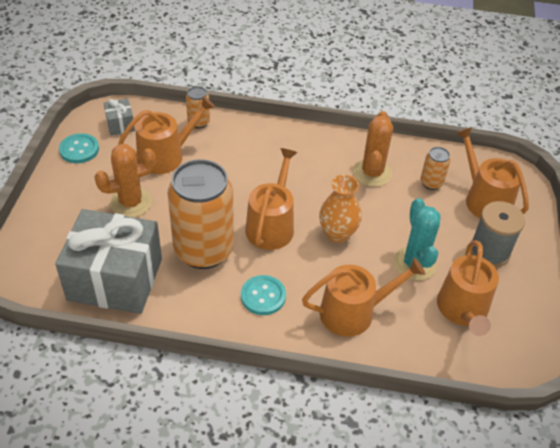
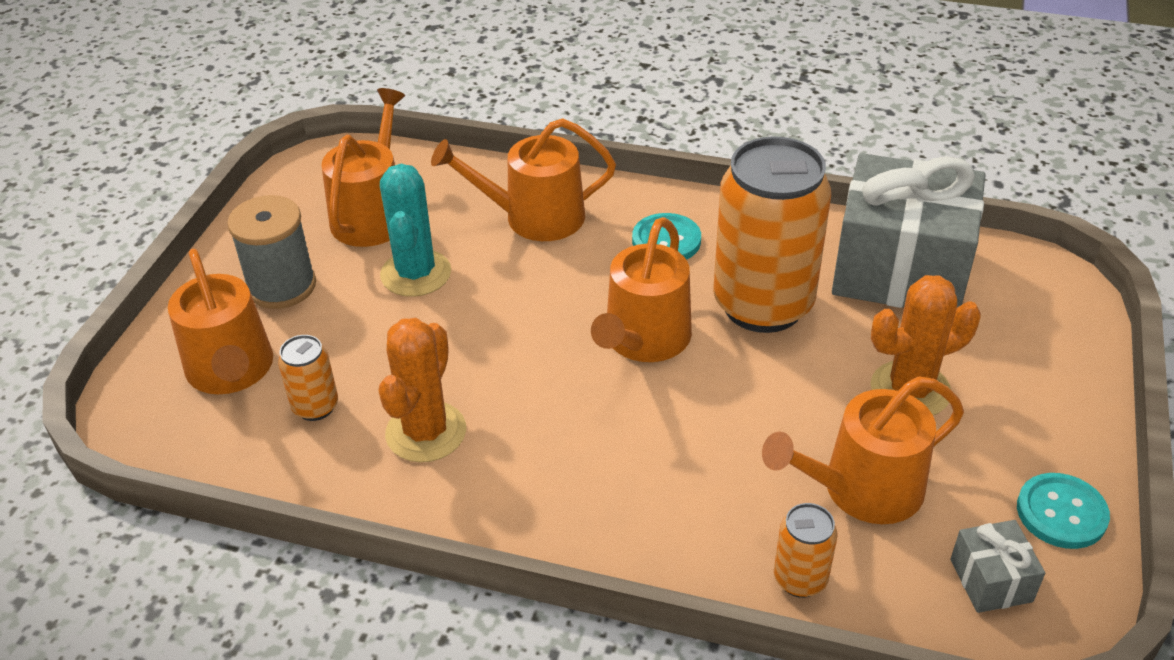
camera: 170 degrees left, 5 degrees down
orange vase [319,175,362,243] -> none

